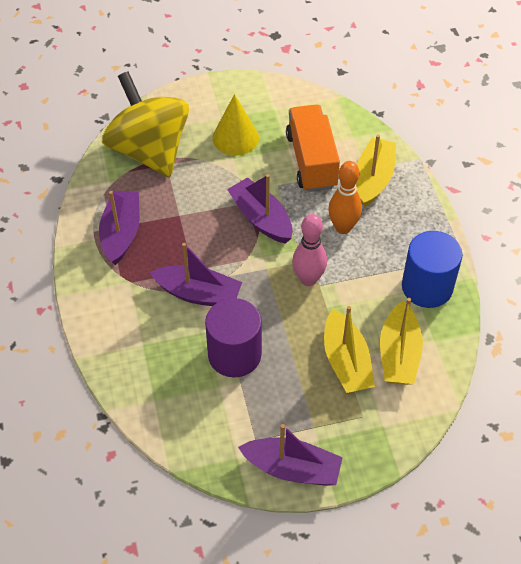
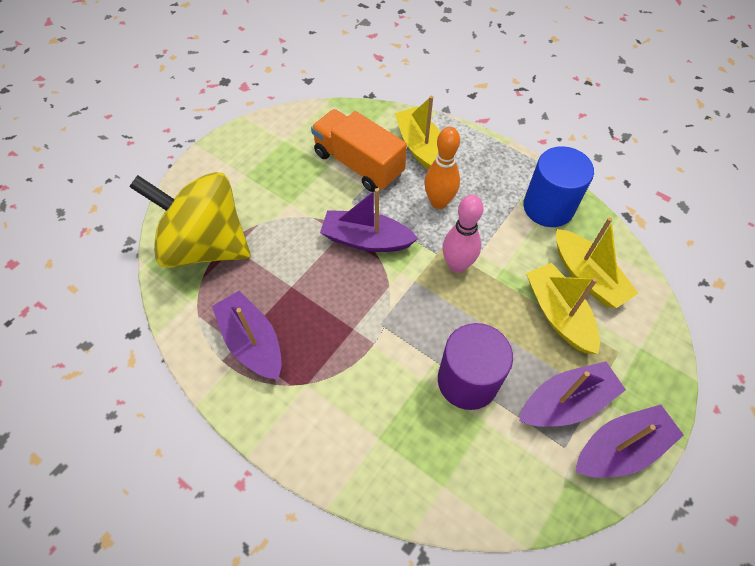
camera: 40 degrees left, 5 degrees up
purple boat [150,243,242,306] -> purple boat moved to [519,361,626,427]
yellow cone [212,94,259,156] -> none
yellow boat [324,306,375,393] -> yellow boat turned 150 degrees counterclockwise [526,263,600,354]

